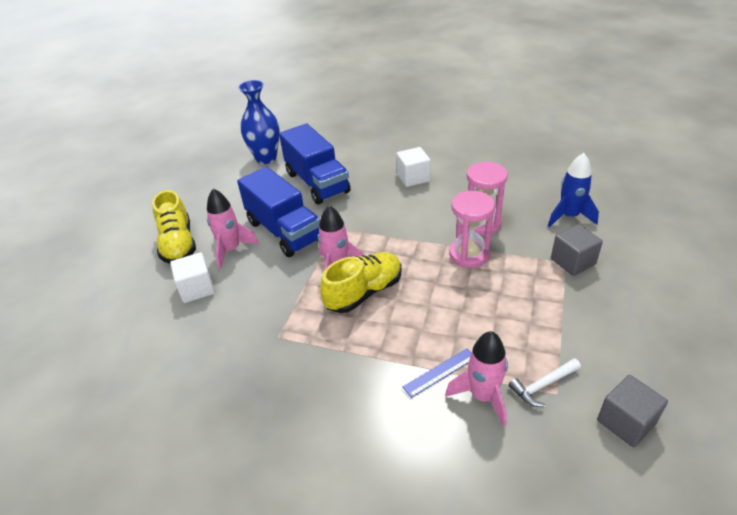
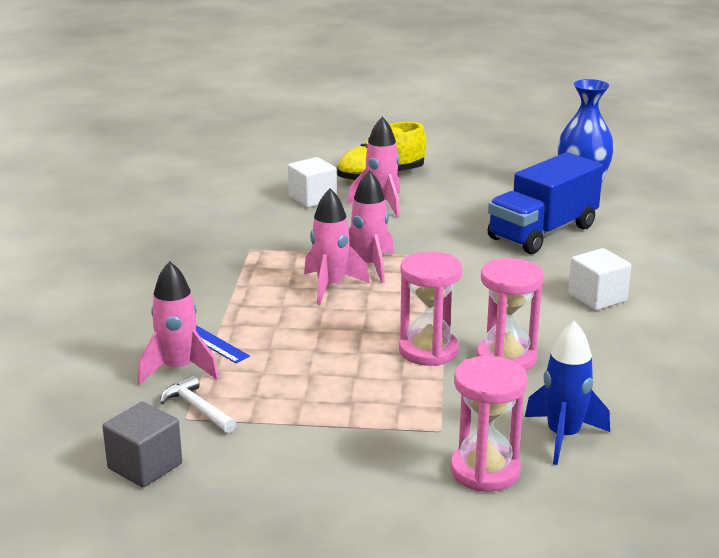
camera: 75 degrees right, 15 degrees down
blue truck [237,167,320,257] -> none
yellow shoe [320,252,402,313] -> pink rocket [304,188,370,305]
grey cube [551,224,603,276] -> none
none -> pink hourglass [450,356,528,492]

